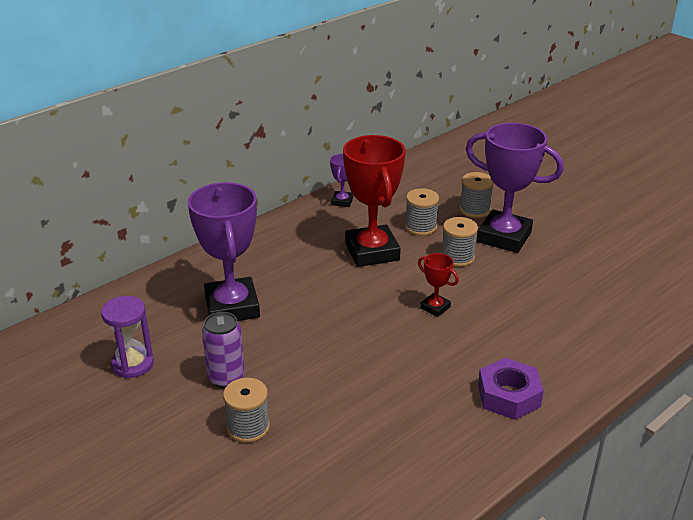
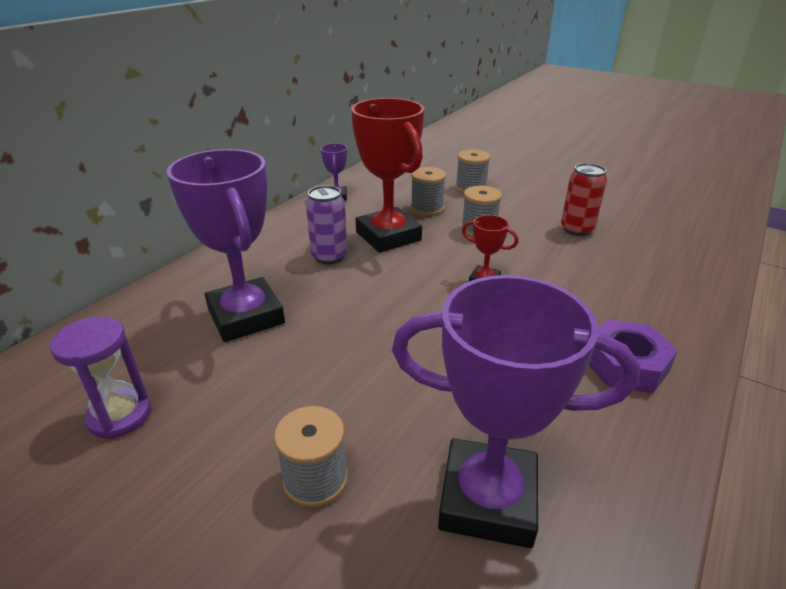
camera: 15 degrees left, 0 degrees up
purple can [202,312,245,388] -> purple can moved to [306,185,347,264]
purple trophy [466,123,564,253] -> purple trophy moved to [392,275,640,548]
none -> red can [561,163,607,236]

